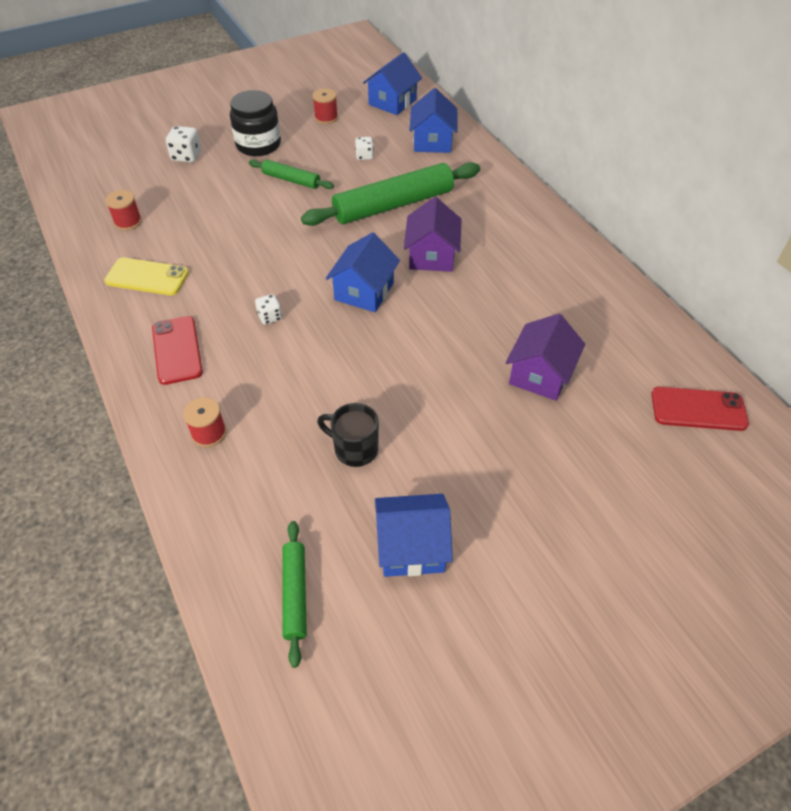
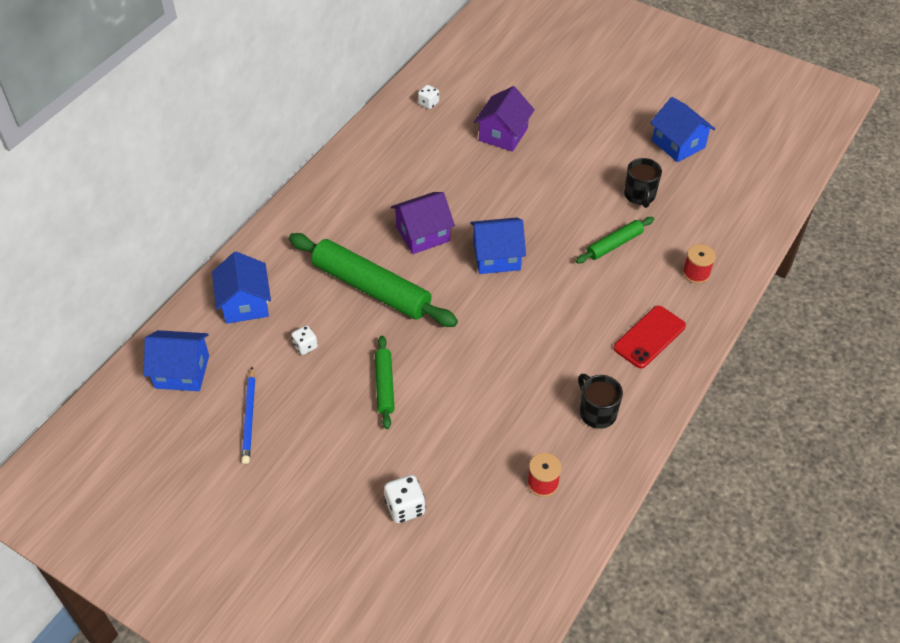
camera: 120 degrees left, 0 degrees up
yellow phone [104,257,189,295] -> black mug [578,374,623,429]
black jar [230,90,281,156] -> none
white dice [255,294,282,325] -> white dice moved to [418,85,439,109]
green rolling pin [282,521,307,668] -> green rolling pin moved to [576,217,654,264]
red spool [312,88,338,124] -> blue pencil [242,367,255,464]
blue house [409,88,457,153] -> blue house turned 75 degrees counterclockwise [212,252,271,324]
purple house [506,314,585,401] -> purple house turned 60 degrees counterclockwise [474,86,535,152]
red phone [651,387,749,431] -> none

